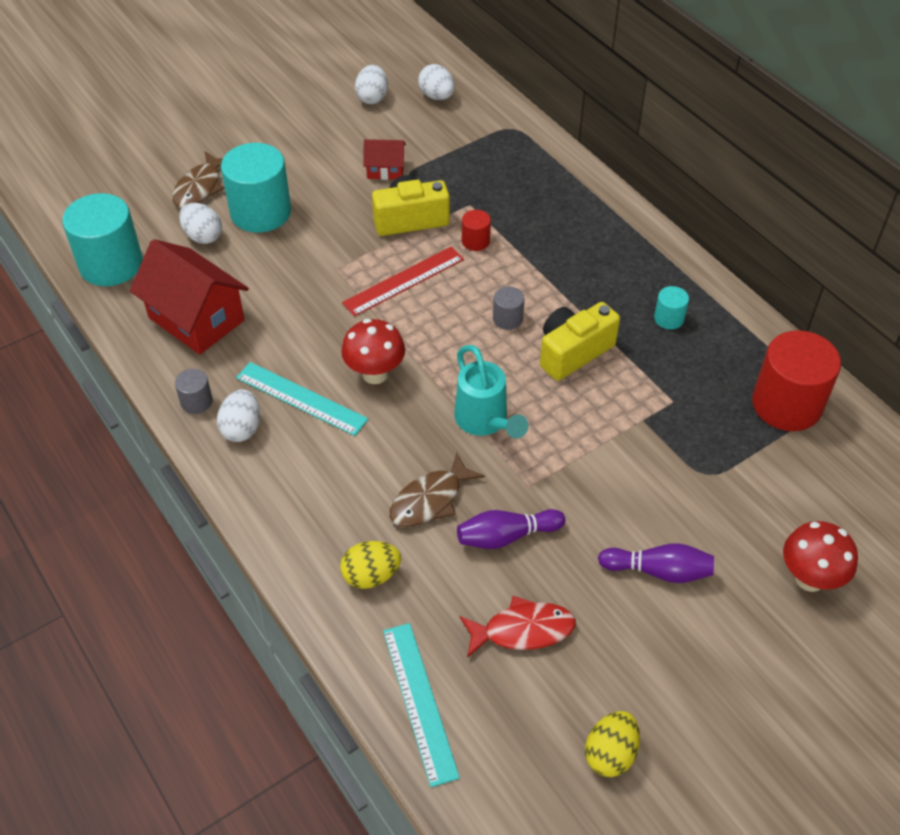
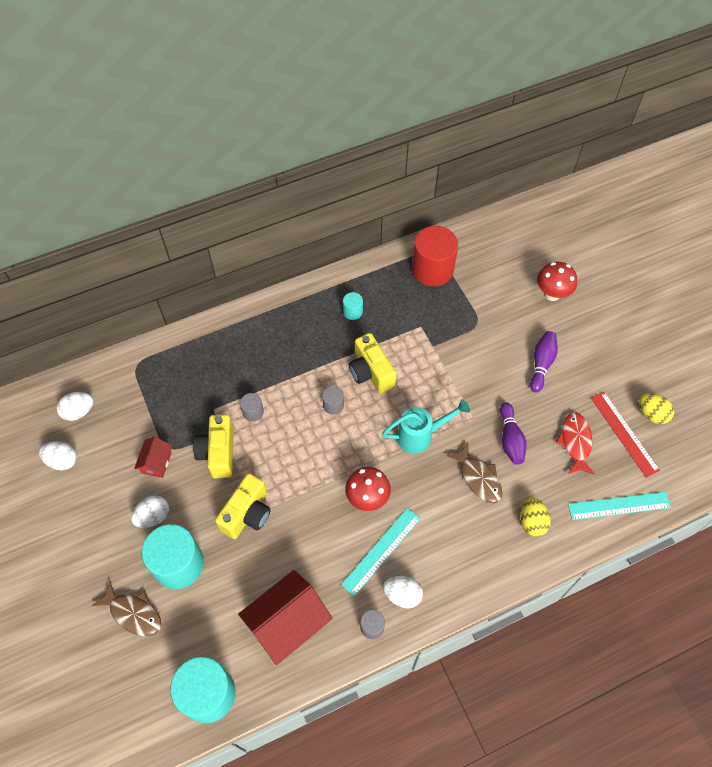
camera: 80 degrees left, 10 degrees up
white egg [179,203,222,244] -> white egg moved to [131,496,169,528]
red ruler [342,247,464,316] -> red ruler moved to [591,392,660,478]
red cylinder [462,210,491,251] -> grey cylinder [240,393,264,421]
none -> yellow camera [215,473,271,539]

